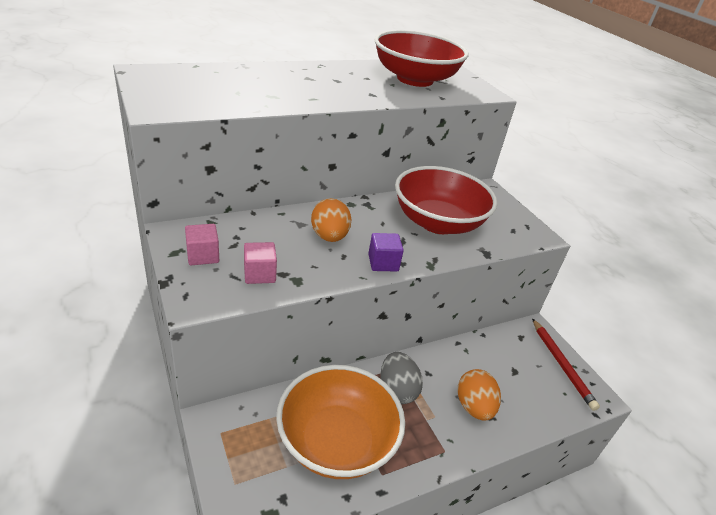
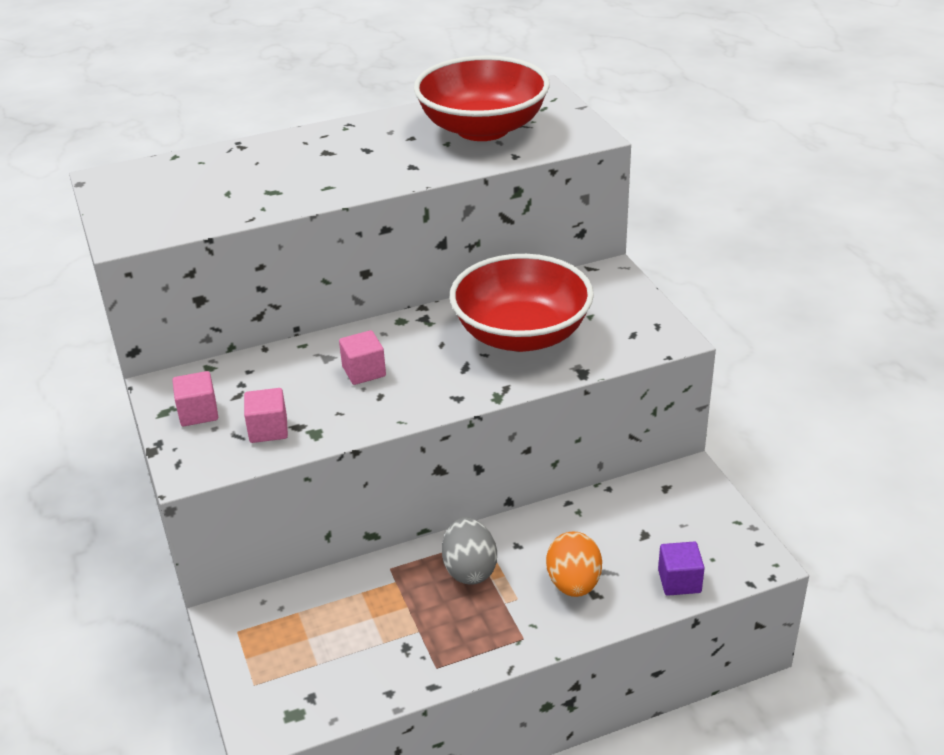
camera: 10 degrees right, 0 degrees up
orange bowl [276,365,405,479] -> none
orange egg [311,198,351,242] -> pink cube [339,330,386,385]
purple cube [368,233,404,271] -> purple cube moved to [658,542,705,596]
red pencil [532,318,600,411] -> none

